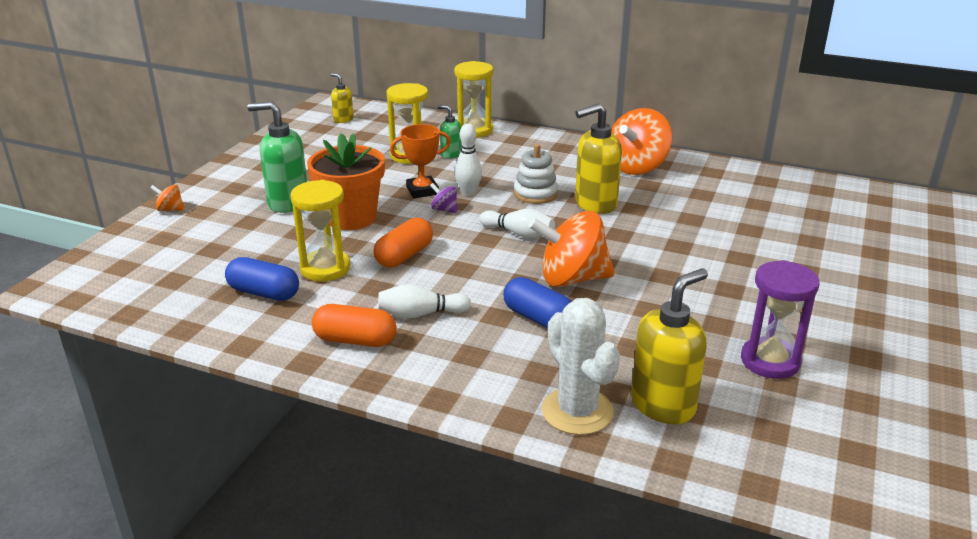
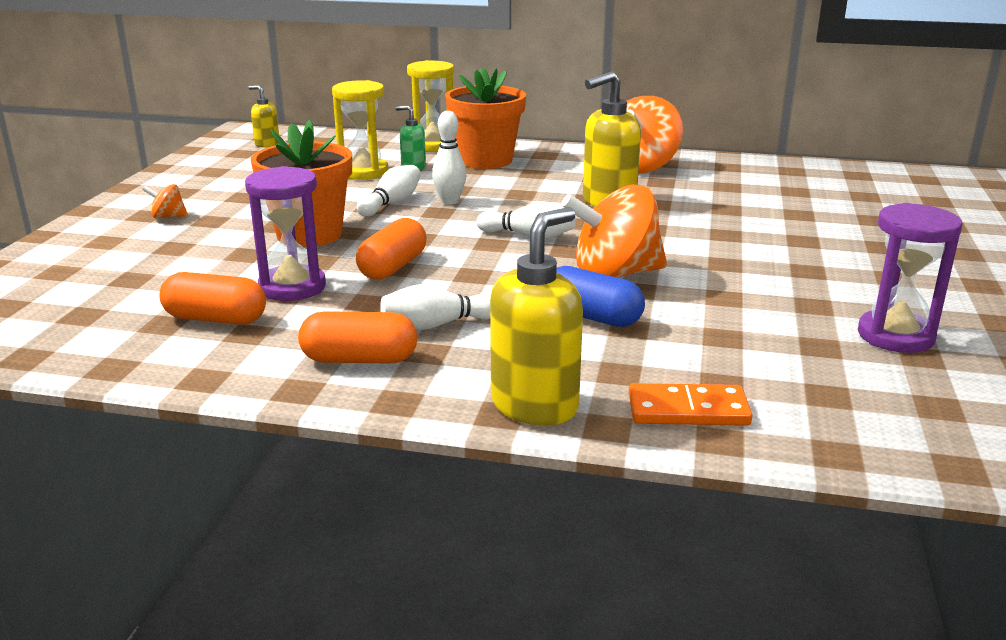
camera: 10 degrees left, 5 degrees down
orange spinning top [150,185,185,211] -> orange spinning top moved to [142,184,188,219]
blue capsule [225,257,299,301] -> orange capsule [159,272,266,325]
green soap dispenser [247,102,307,213] -> none
yellow hourglass [290,180,350,281] -> purple hourglass [245,166,326,301]
orange trophy [390,124,451,198] -> white bowling pin [357,165,421,217]
purple spinning top [430,183,458,213] -> none
white stacking toy [514,144,558,204] -> none
white cactus [542,298,620,435] -> orange domino [629,383,752,426]
yellow soap dispenser [631,268,708,424] -> yellow soap dispenser moved to [490,207,583,425]
none -> orange flower pot [445,67,526,169]

